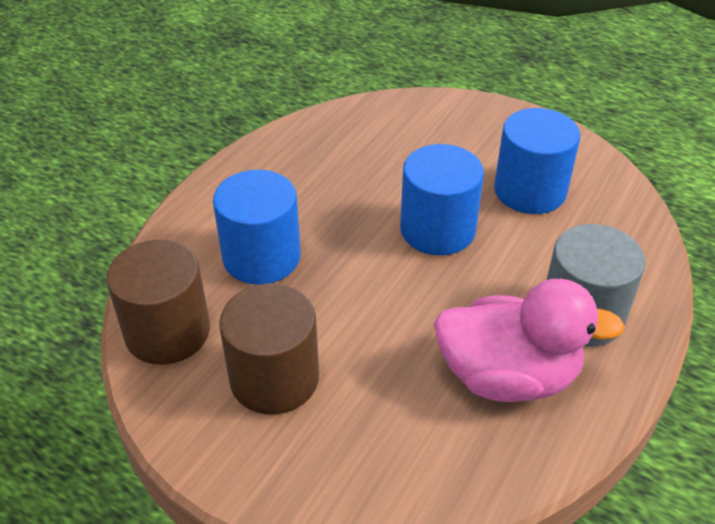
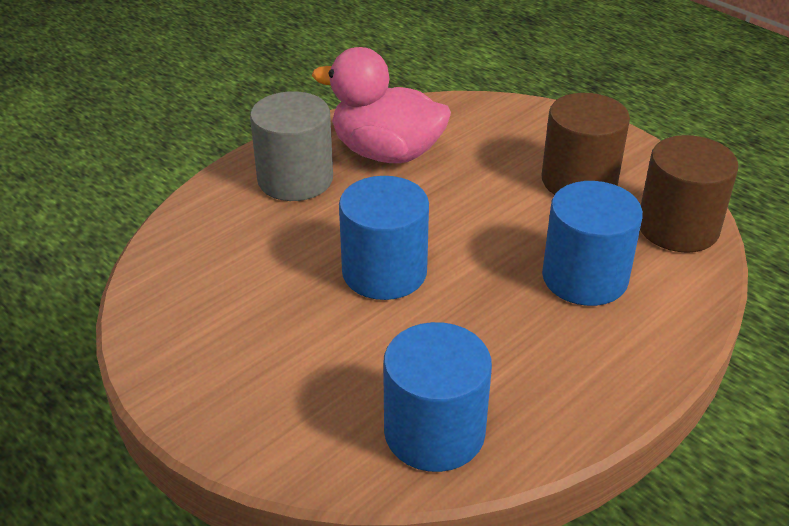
camera: 165 degrees left, 5 degrees down
blue cylinder [494,108,580,214] -> blue cylinder moved to [383,322,492,472]

